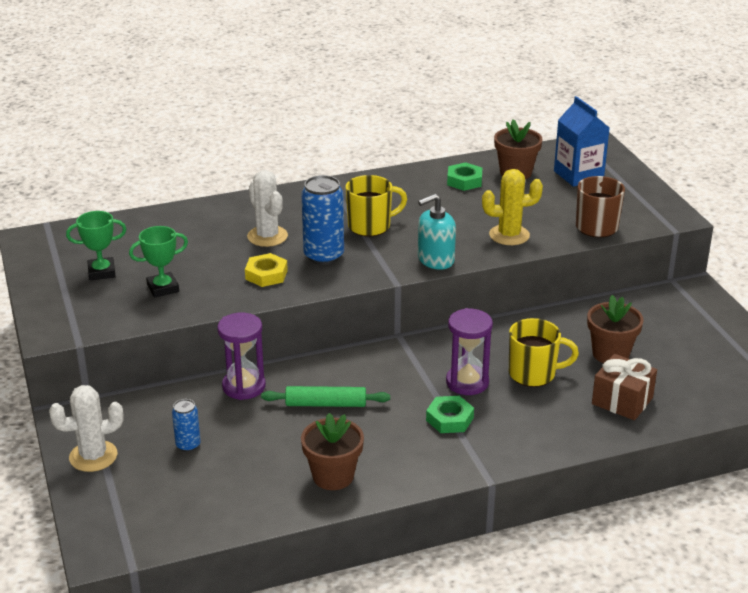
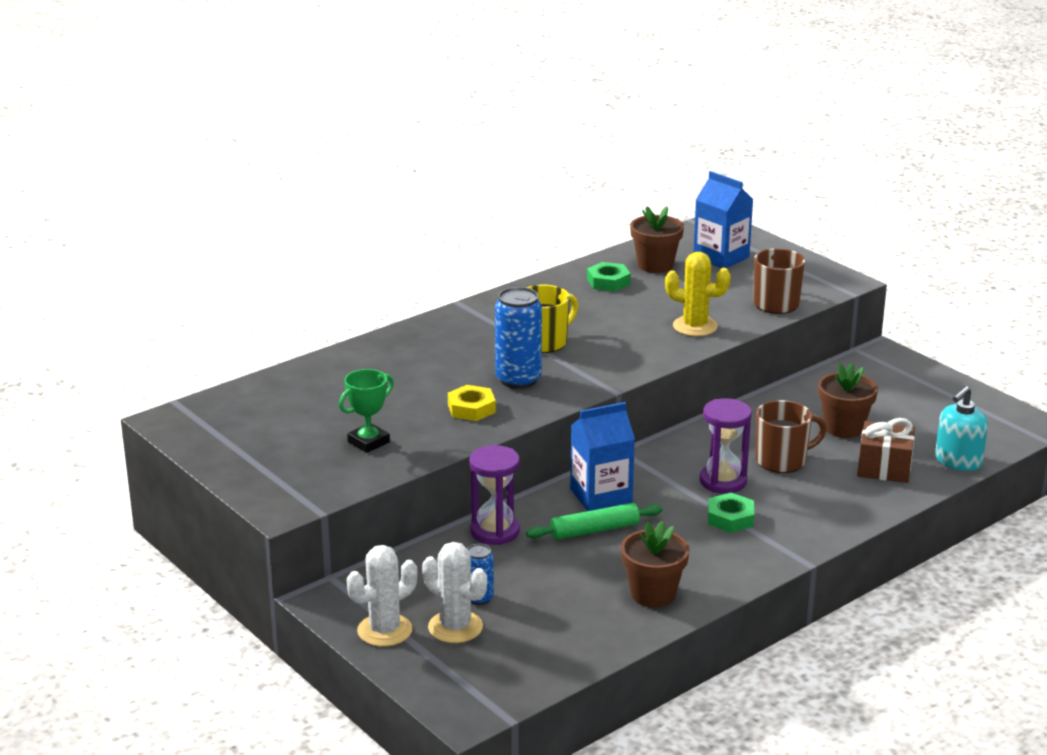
camera: 20 degrees left, 5 degrees down
green trophy [66,211,127,280] -> none
white cactus [247,170,288,247] -> white cactus moved to [422,542,487,643]
turquoise soap dispenser [418,194,456,270] -> turquoise soap dispenser moved to [935,386,988,471]
yellow cactus [482,169,543,245] -> yellow cactus turned 45 degrees clockwise [665,252,731,336]
yellow mug [509,318,579,387] -> brown mug [755,400,827,473]
none -> blue carton [570,402,635,511]

